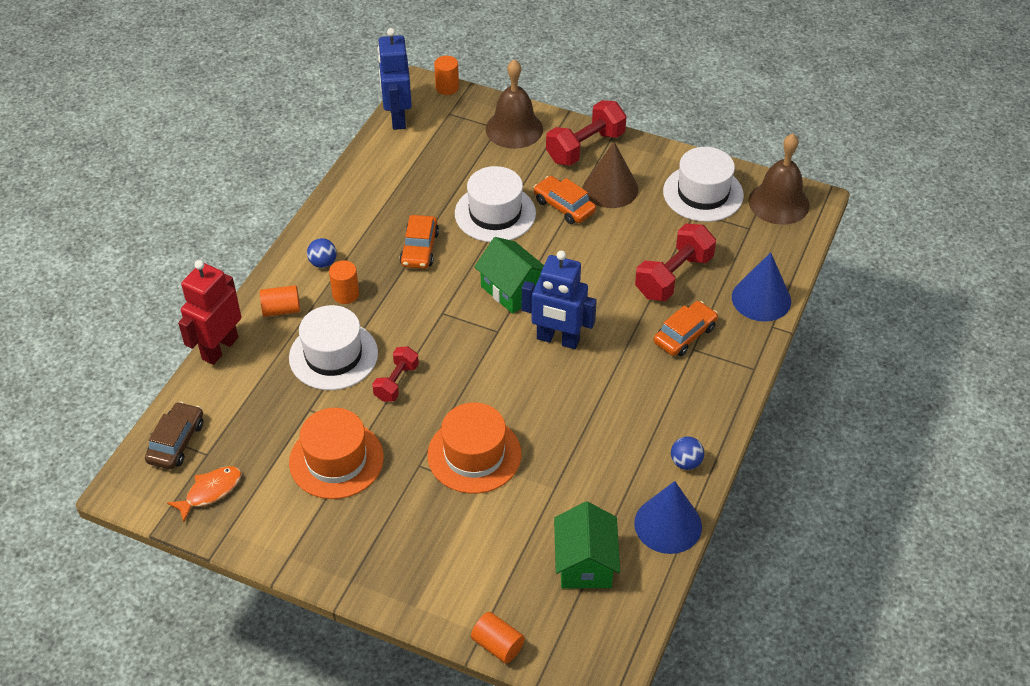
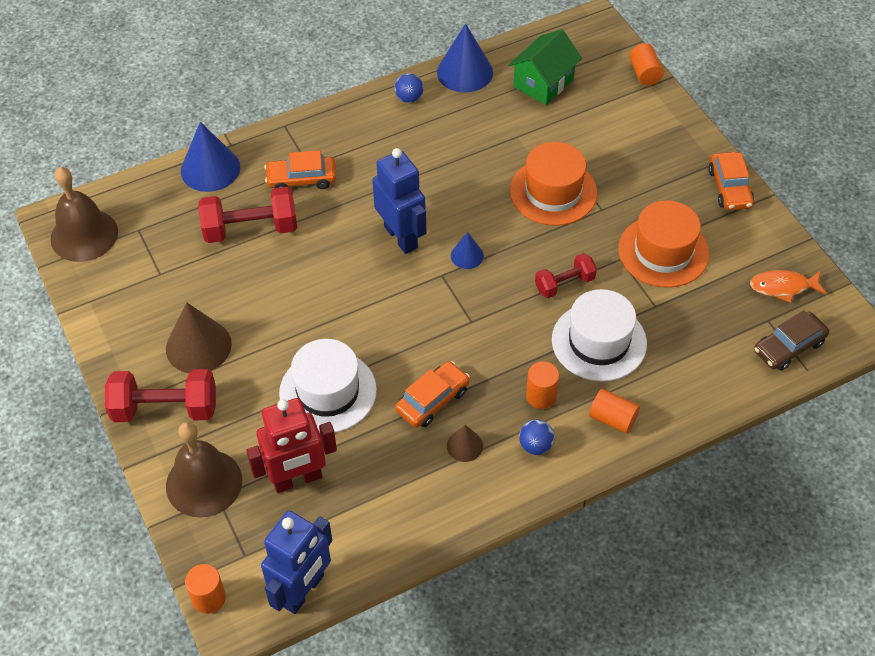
camera: 140 degrees left, 5 degrees up
red robot [178,260,241,365] -> red robot moved to [246,398,337,493]
green house [474,237,544,314] -> none
orange car [534,176,596,224] -> orange car moved to [708,152,754,210]
white hat [663,147,744,222] -> none
none -> brown cone [447,425,483,462]
none -> blue cone [451,232,484,269]

